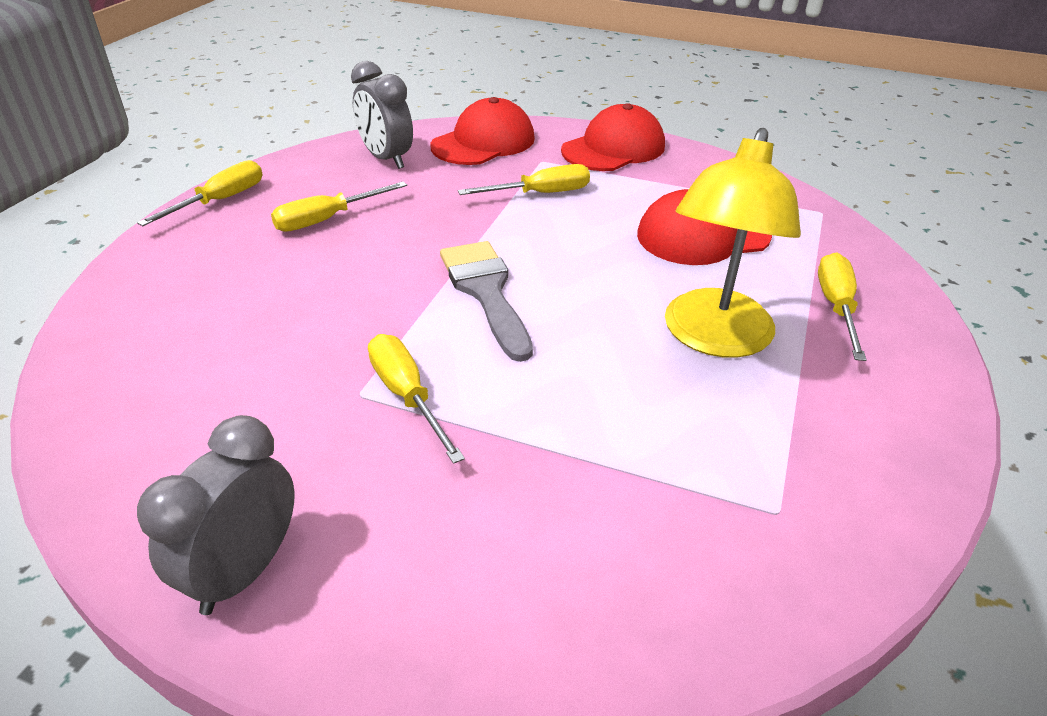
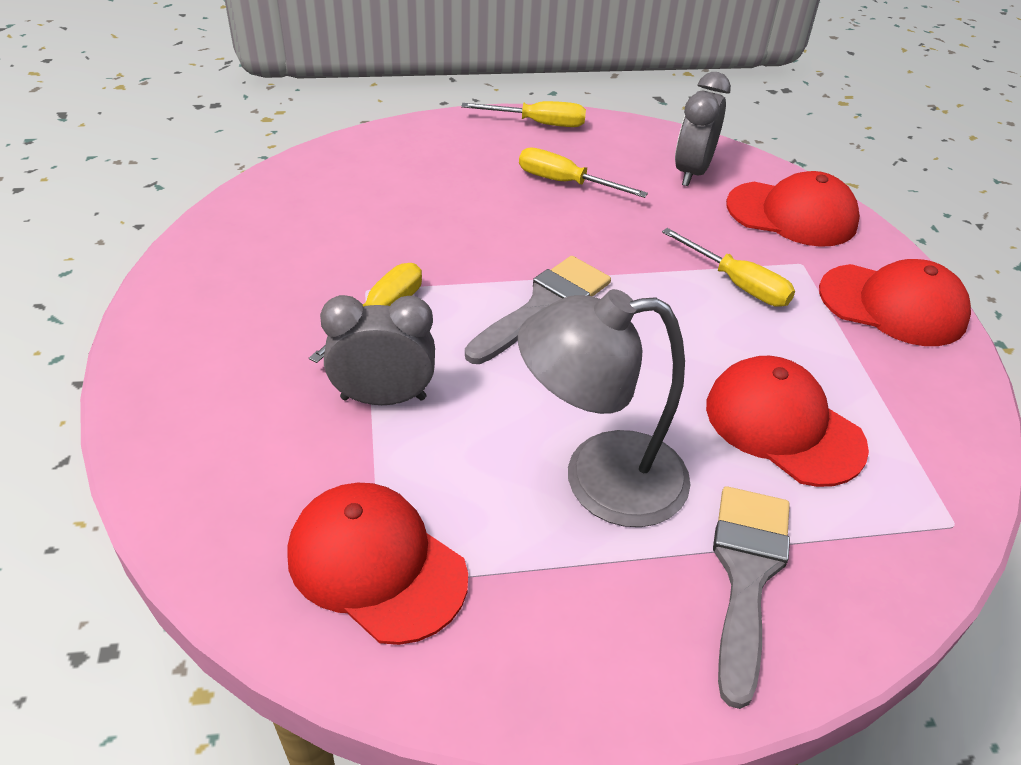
camera: 60 degrees right, 5 degrees up
grey clock [137,415,295,615] -> grey clock moved to [320,295,435,405]
yellow lamp [665,128,801,358] -> grey lamp [518,289,690,527]
yellow screwdriver [818,252,866,361] -> grey brush [713,486,790,709]
none -> red cap [287,483,468,645]

